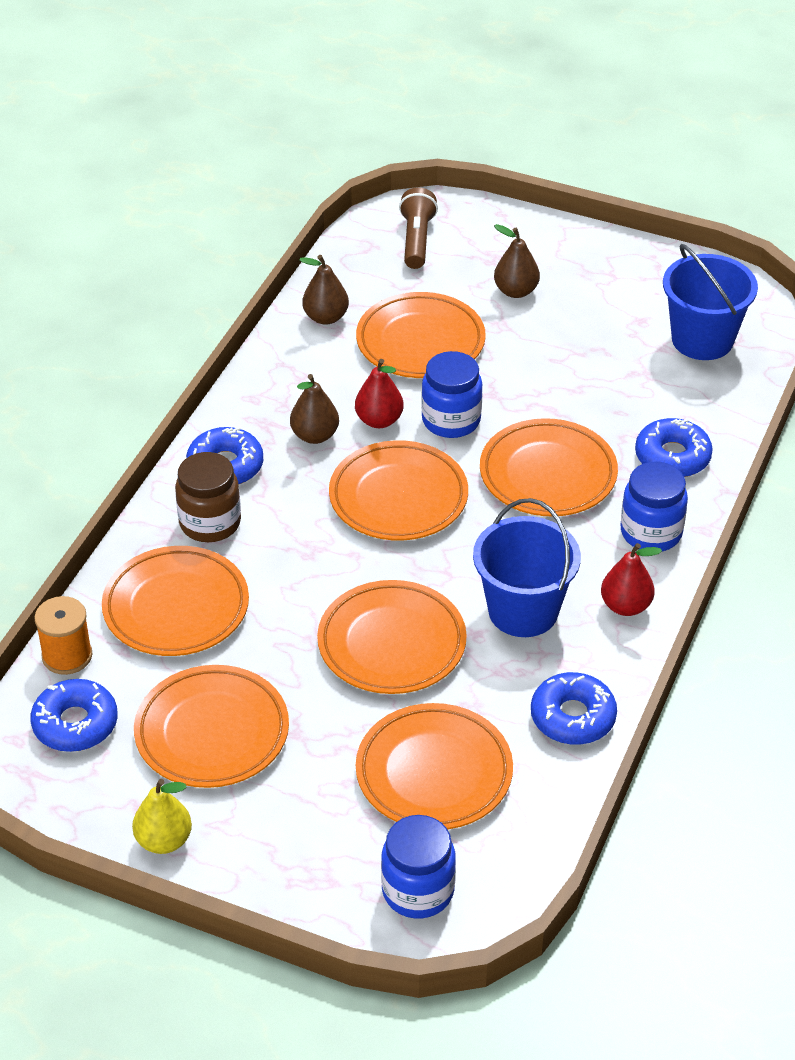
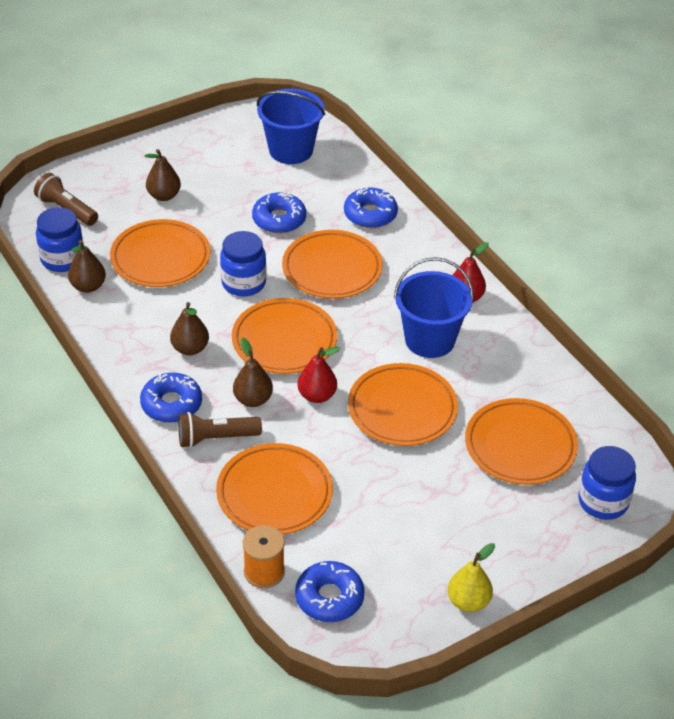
camera: 55 degrees left, 0 degrees up
orange plate [134,665,289,788] -> none
brown jar [175,452,241,542] -> brown flashlight [178,412,262,448]
red pear [355,359,404,428] -> red pear moved to [297,347,340,403]
blue donut [531,672,617,745] -> blue donut moved to [252,192,306,233]
blue jar [621,462,688,551] -> blue jar moved to [36,207,84,272]
none -> brown pear [233,338,273,407]

